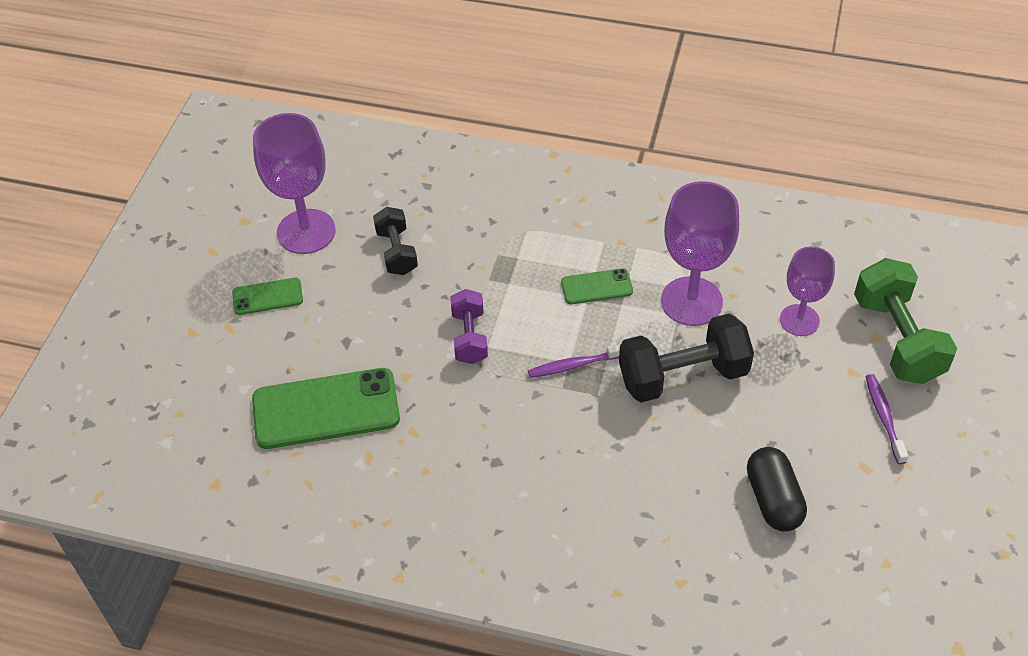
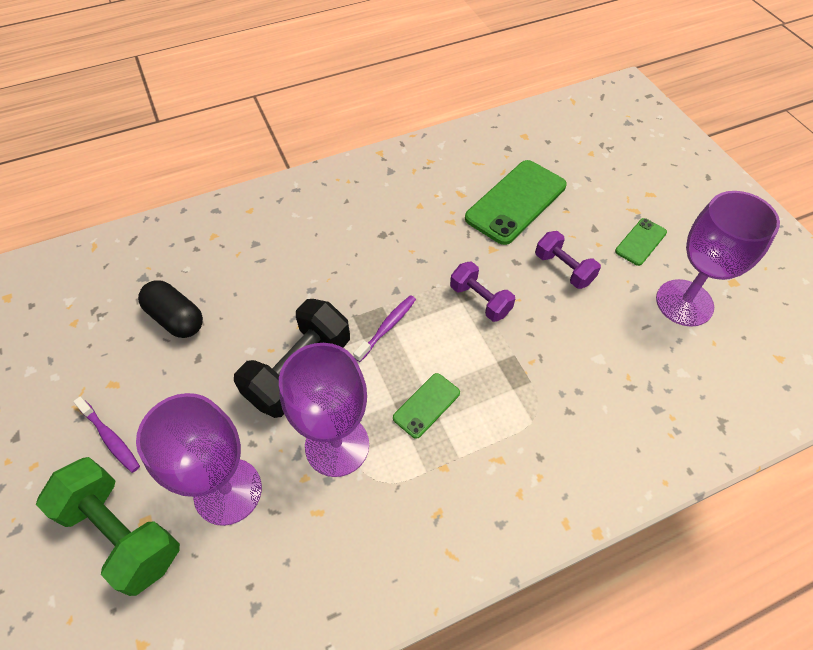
camera: 140 degrees right, 5 degrees up
black dumbbell [373,207,418,275] -> none
purple goblet [780,246,835,336] -> purple goblet [136,393,262,526], size x1.58
none -> purple dumbbell [535,231,601,289]

